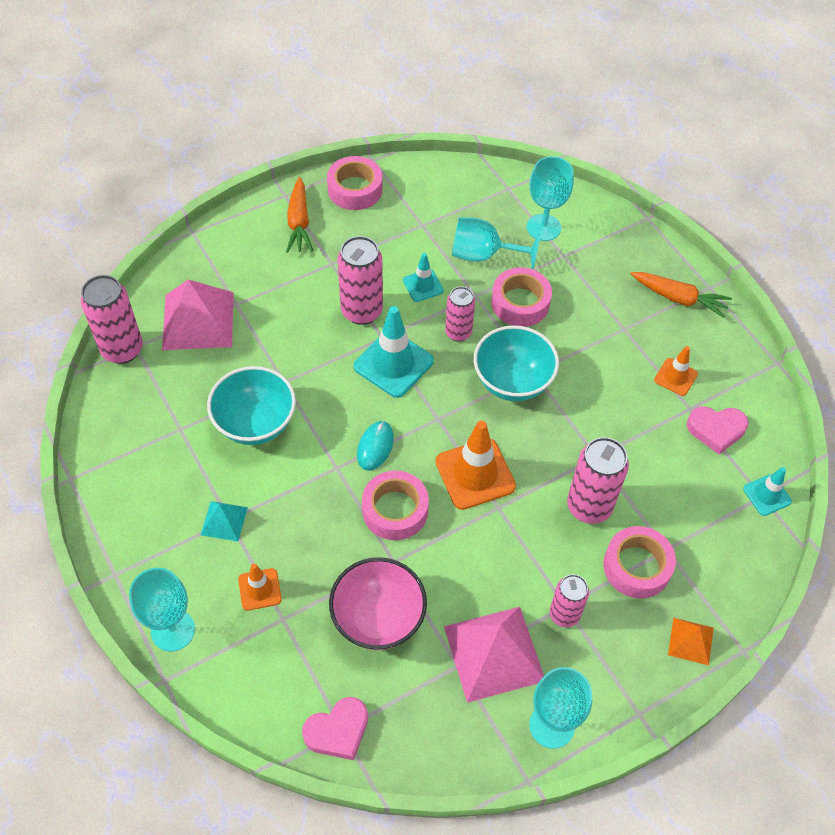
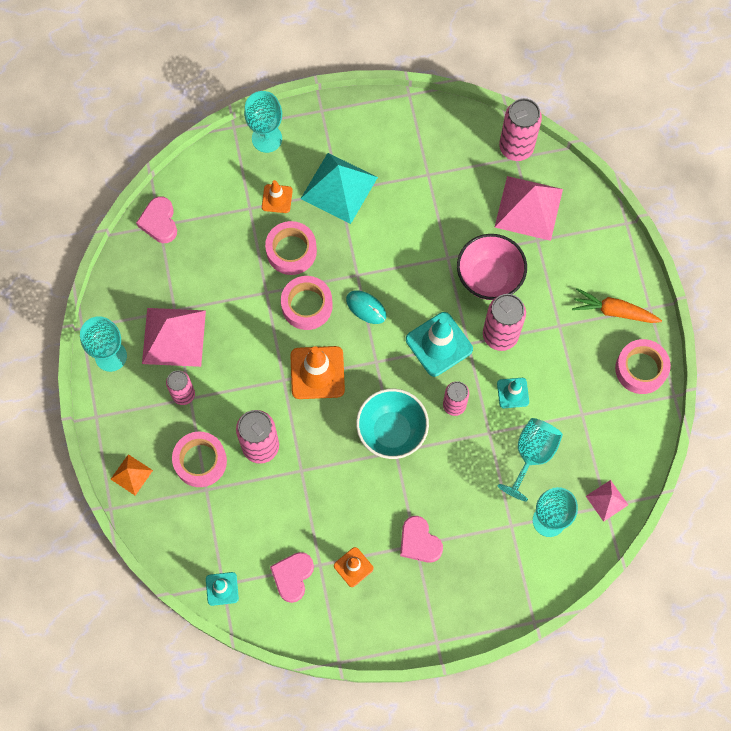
camera: 110 degrees right, 15 degrees up
turquoise pyramid [201,501,248,541] -> turquoise pyramid [301,153,378,224], size x1.98
turquoise bowl [207,366,296,445] -> none
pink bowl [329,557,427,650] -> pink bowl moved to [457,234,527,300]
pink tape [491,267,552,327] -> pink tape moved to [265,221,317,275]
orange carrot [631,272,732,318] -> none
none -> pink heart [400,516,443,563]
none -> pink pyramid [586,480,628,522]

